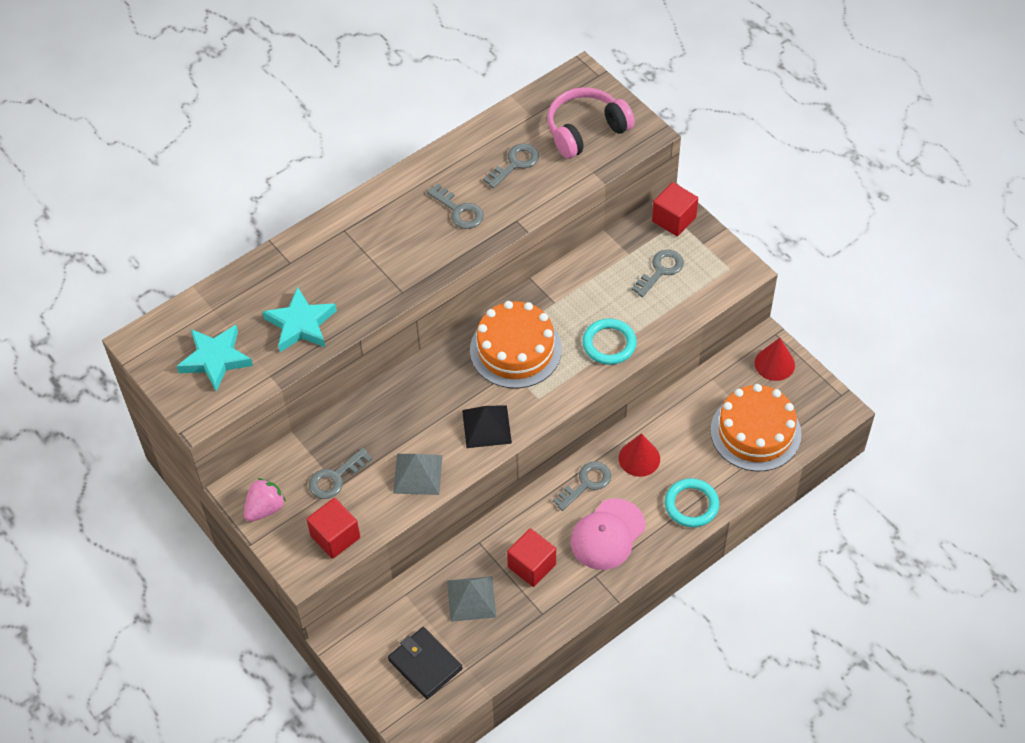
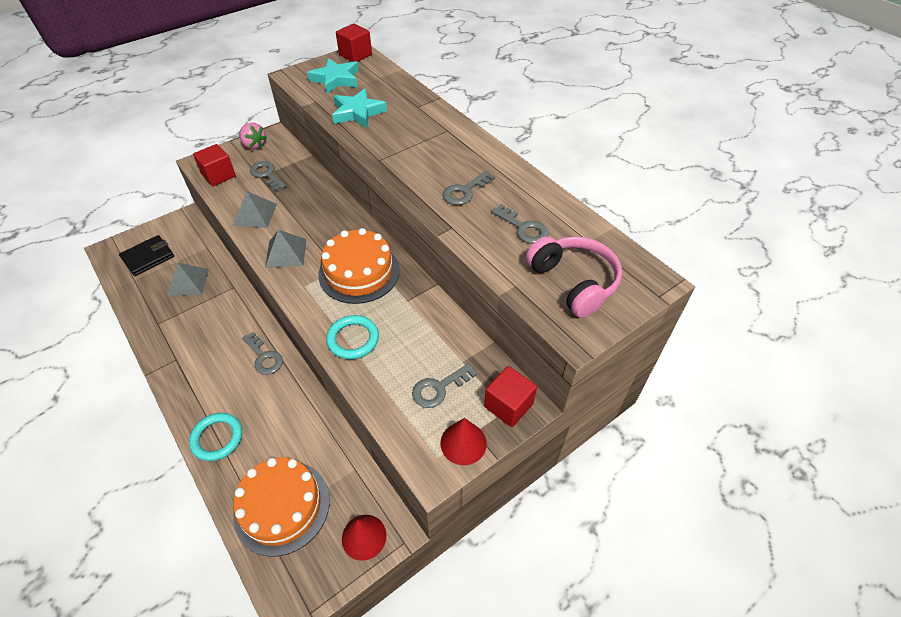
camera: 90 degrees right, 5 degrees down
black pyramid [462,405,512,448] -> grey pyramid [265,230,306,268]
red cube [507,528,556,587] -> red cube moved to [336,24,372,62]
pink cap [571,499,645,570] -> none
red cone [619,433,660,477] -> red cone moved to [441,418,487,465]
grey key [632,250,684,297] -> grey key turned 105 degrees clockwise [412,363,477,408]

